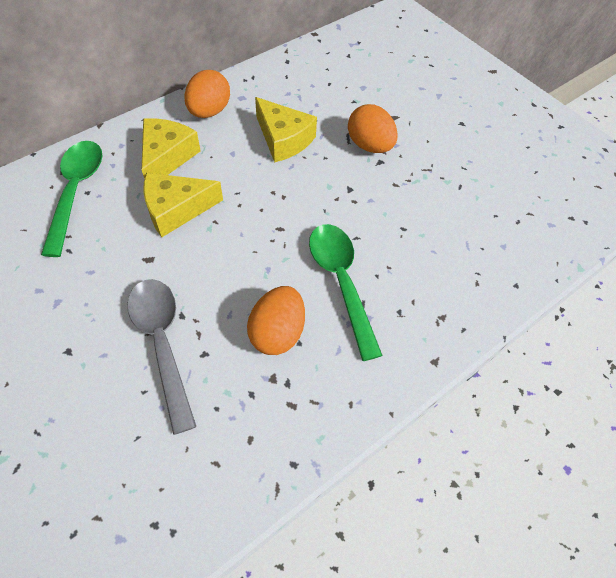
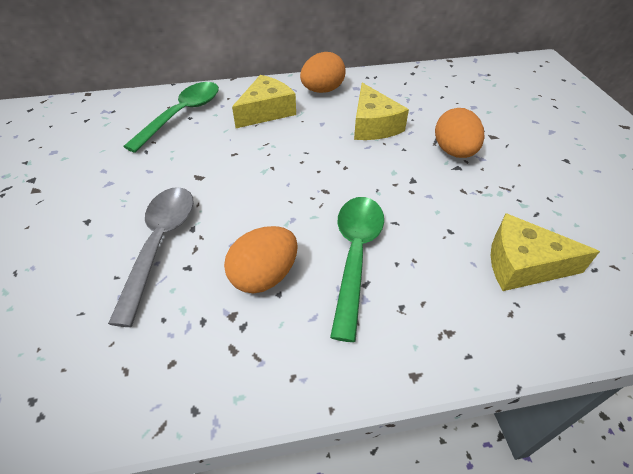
camera: 30 degrees right, 10 degrees down
yellow cheese [143,173,223,237] -> yellow cheese moved to [491,213,600,291]

